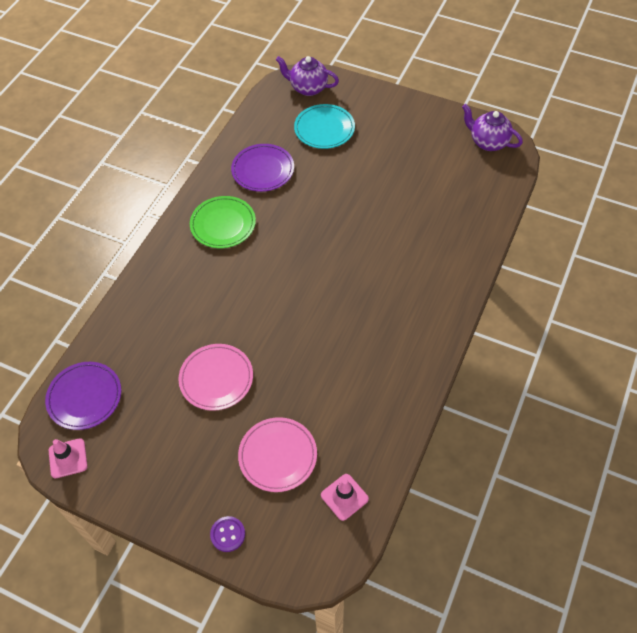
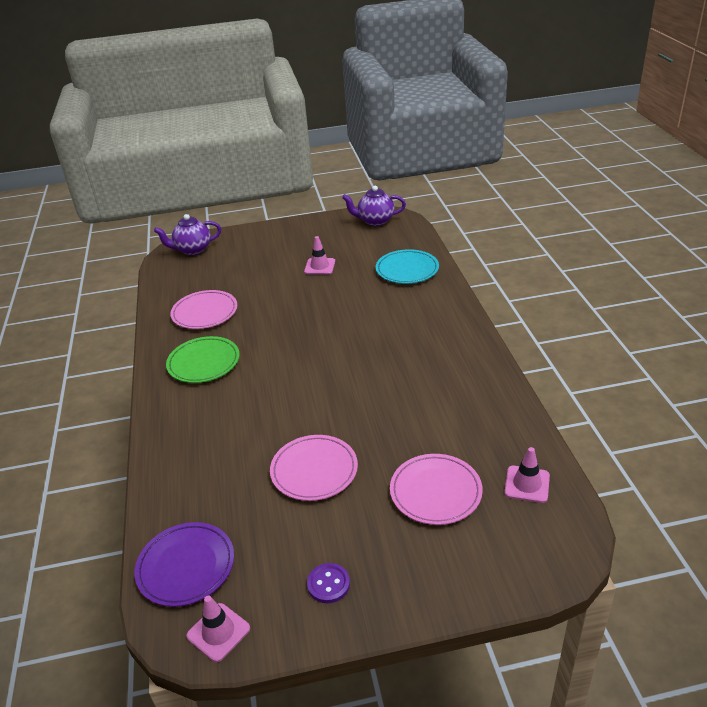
camera: 35 degrees left, 20 degrees down
purple button [210,516,245,552] -> purple button moved to [307,563,350,603]
purple plate [231,144,294,192] -> pink plate [170,290,237,329]
turquoise plate [294,104,355,149] -> turquoise plate moved to [376,249,439,284]
none -> pink traffic cone [304,236,335,275]

